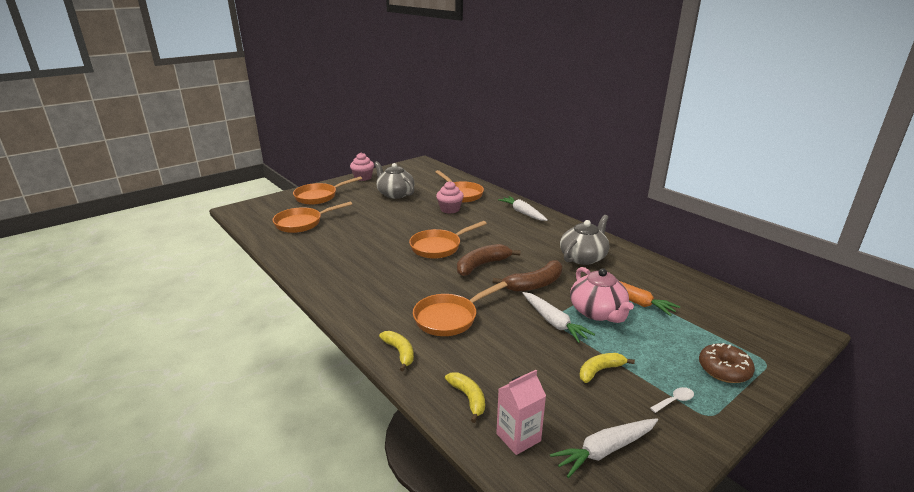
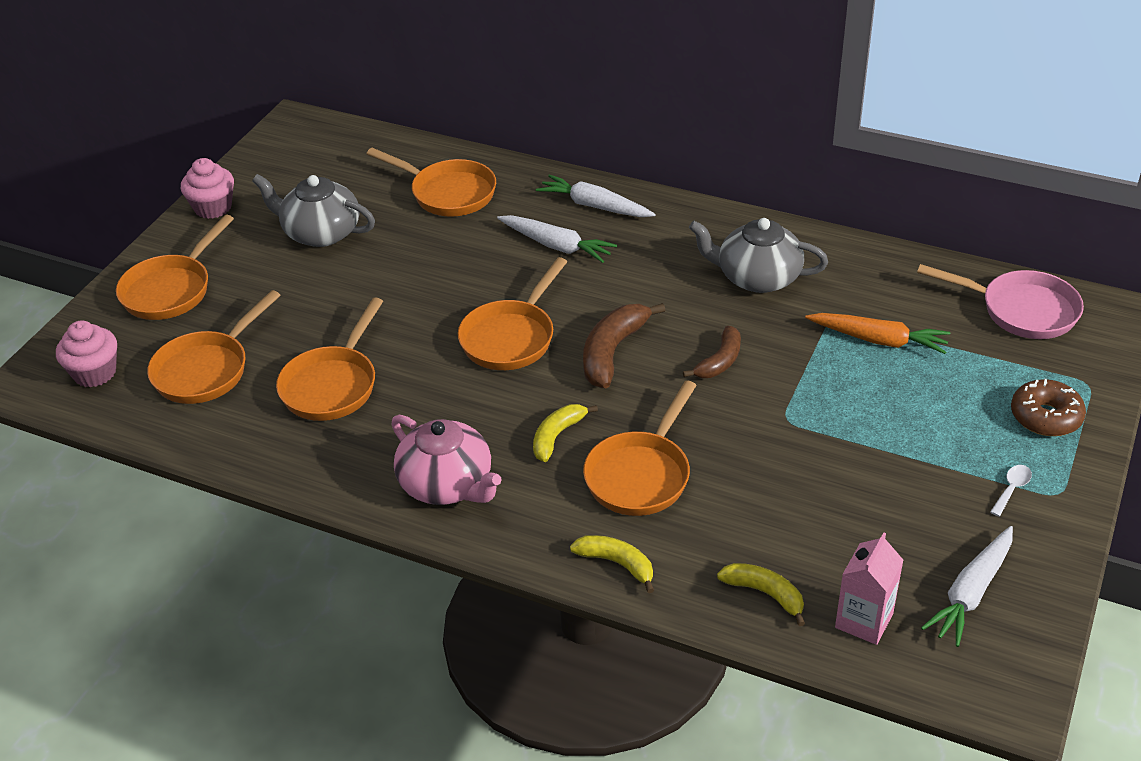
camera: 25 degrees left, 15 degrees up
pink cupcake [436,181,464,214] -> pink cupcake moved to [56,320,117,387]
brown banana [493,260,562,292] -> brown banana [683,326,741,378], size x0.64
white carrot [523,292,595,343] -> white carrot moved to [497,215,617,263]
grey teapot [560,215,610,265] -> grey teapot turned 90 degrees counterclockwise [689,218,828,293]
pink teapot [570,267,634,323] -> pink teapot moved to [391,415,502,505]
yellow banana [579,353,635,383] -> yellow banana moved to [533,404,598,462]
none -> orange pan [276,297,383,421]
none -> pink pan [917,264,1084,339]

